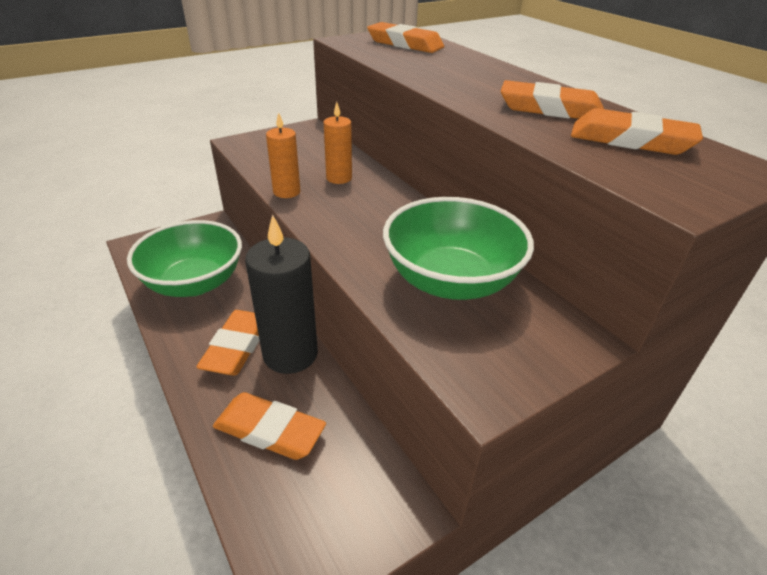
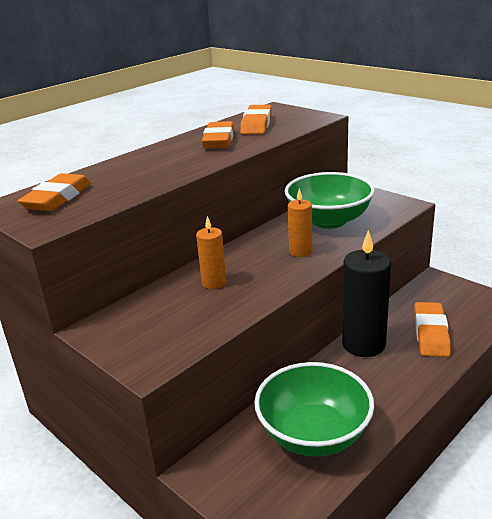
camera: 100 degrees left, 10 degrees down
orange eraser [196,310,260,375] -> none
orange candle [266,112,300,198] -> orange candle moved to [288,188,312,257]

